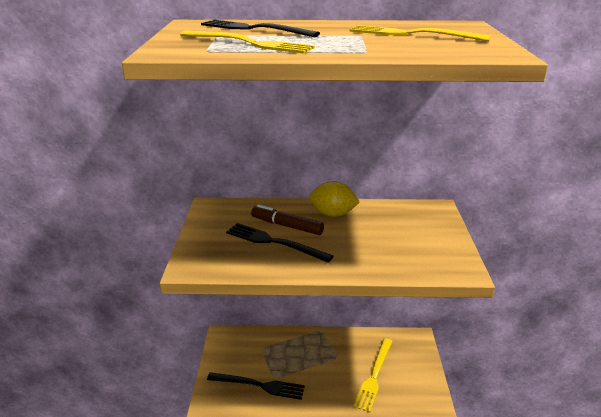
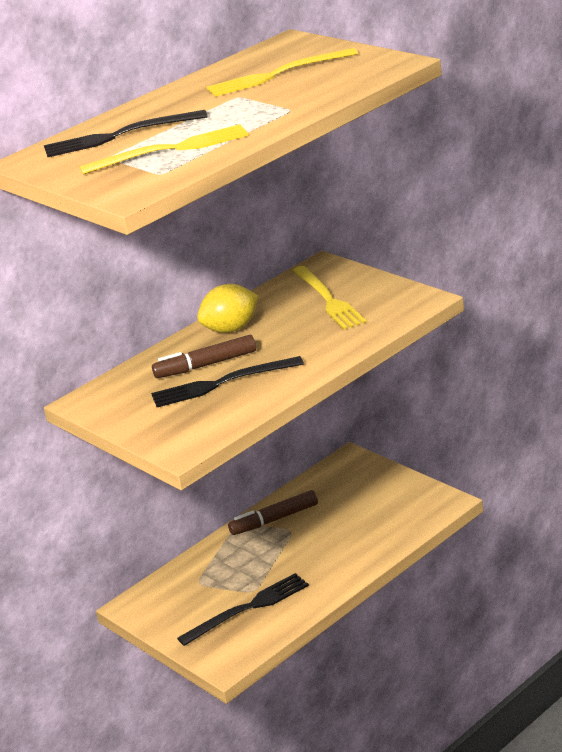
camera: 40 degrees left, 0 degrees up
yellow fork [354,338,393,412] -> yellow fork moved to [292,266,366,330]
none -> brown marker [228,490,318,535]

